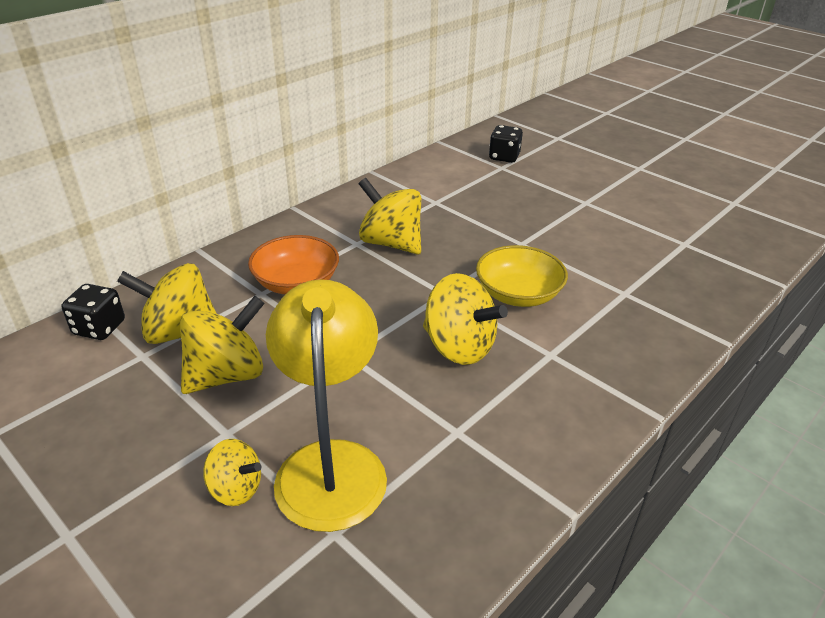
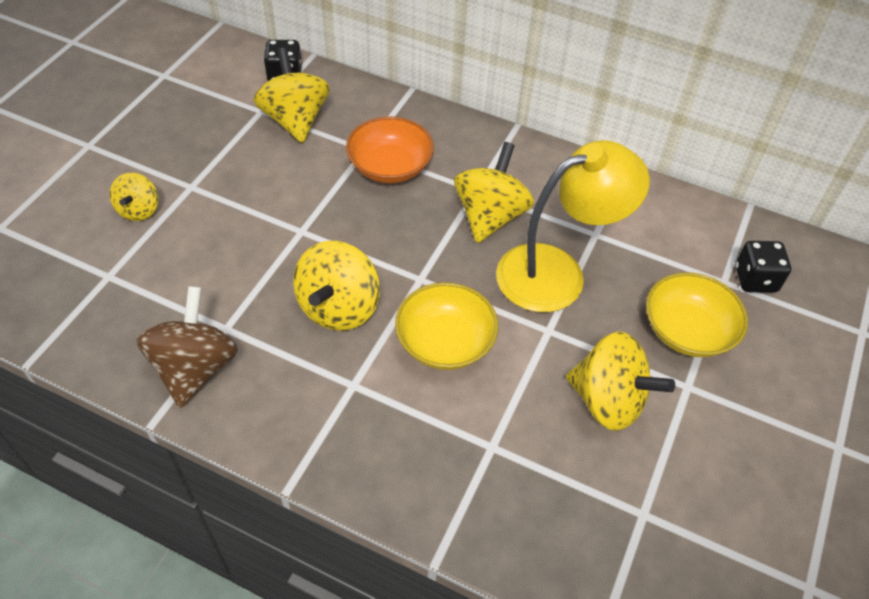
camera: 70 degrees right, 15 degrees up
yellow spinning top [180,296,265,394] -> yellow spinning top moved to [566,332,675,431]
yellow lamp [266,279,387,532] -> yellow lamp moved to [496,140,650,312]
none -> brown spinning top [136,286,238,408]
none -> yellow bowl [646,272,748,357]

